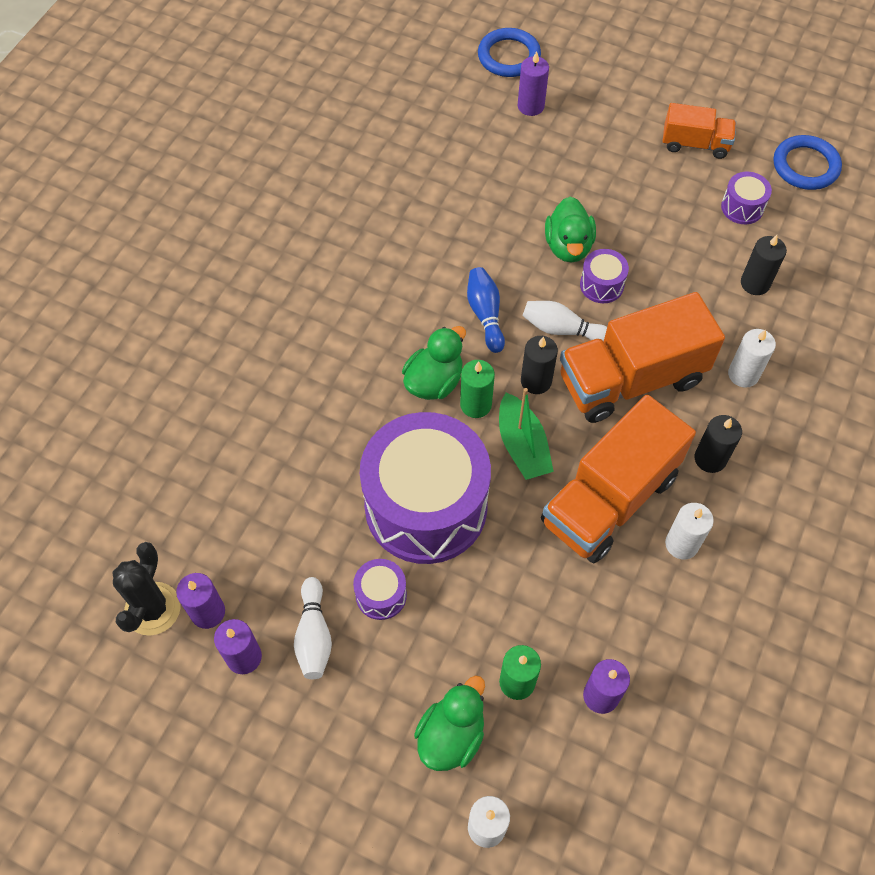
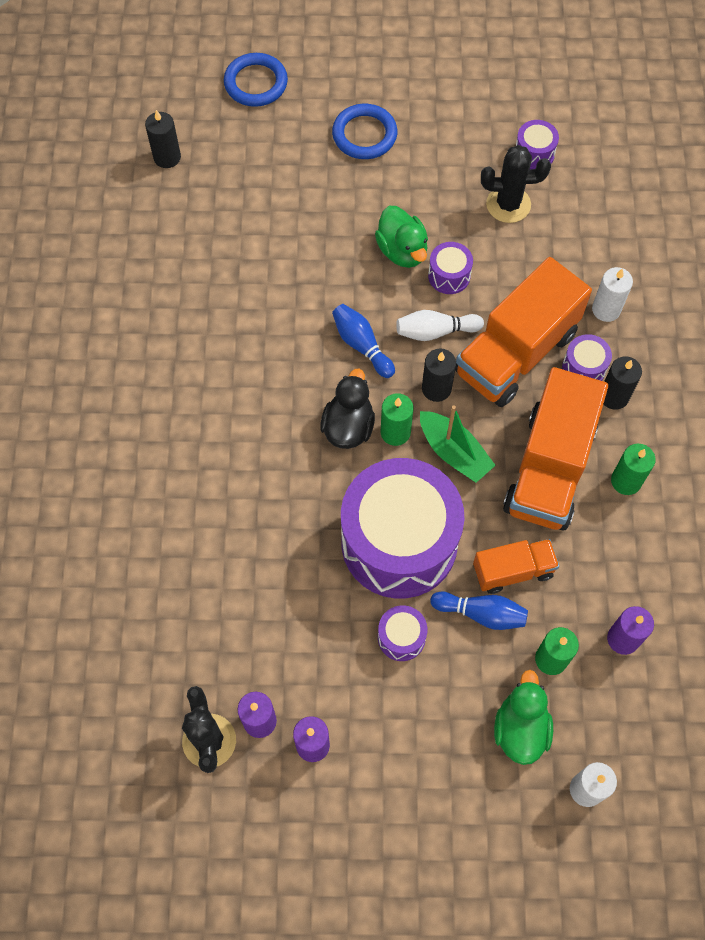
camera: 25 degrees left, 5 degrees up
white bowling pin [294,577,332,679] -> none
green duck [402,326,466,400] -> black duck [320,368,375,449]
purple candle [518,51,549,116] -> none
orange truck [663,103,736,159] -> orange truck moved to [473,539,560,594]
white candle [665,503,714,559] -> green candle [611,444,656,495]
black candle [741,235,787,295] -> black candle moved to [145,110,181,168]
blue ring [774,135,842,190] -> blue ring moved to [332,104,397,159]
none -> blue bowling pin [430,591,528,630]
none -> black cactus [481,145,551,223]
none -> purple drum [562,334,612,381]

